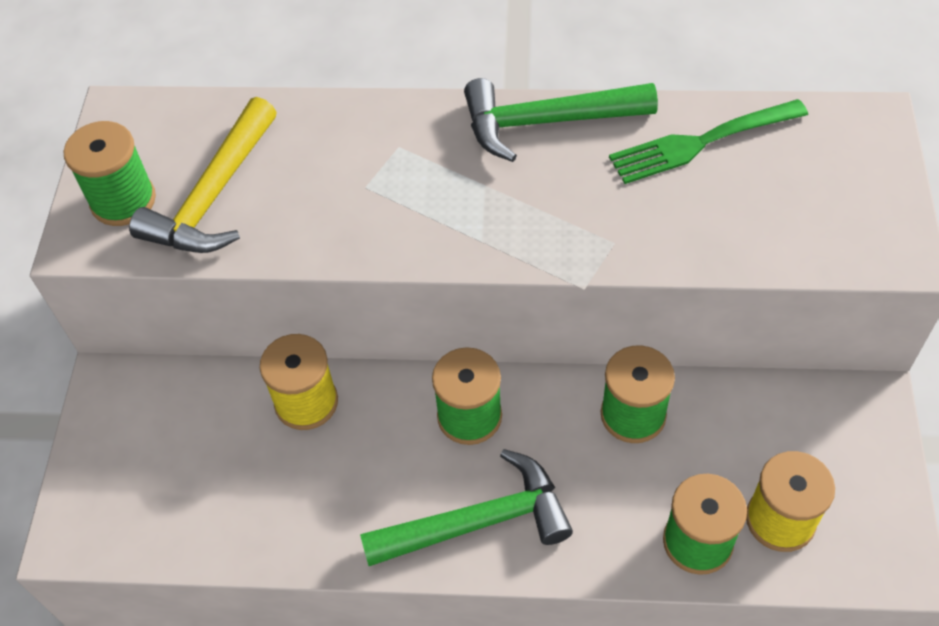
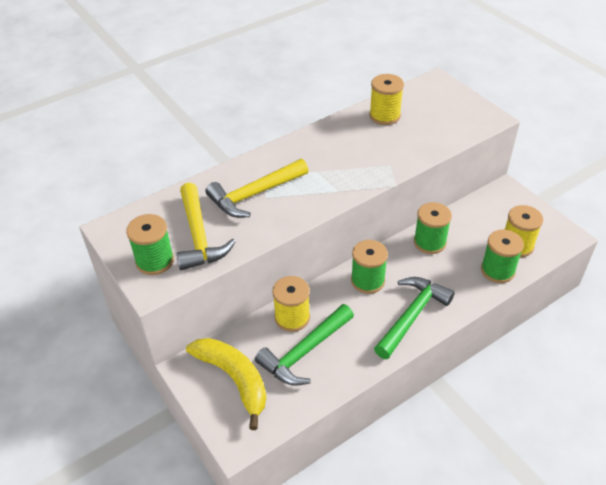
camera: 40 degrees left, 10 degrees down
green hammer [464,78,658,162] -> green hammer moved to [255,304,354,386]
green fork [609,99,808,184] -> yellow spool [369,74,404,125]
none -> yellow banana [186,338,266,430]
none -> yellow hammer [206,159,309,218]

